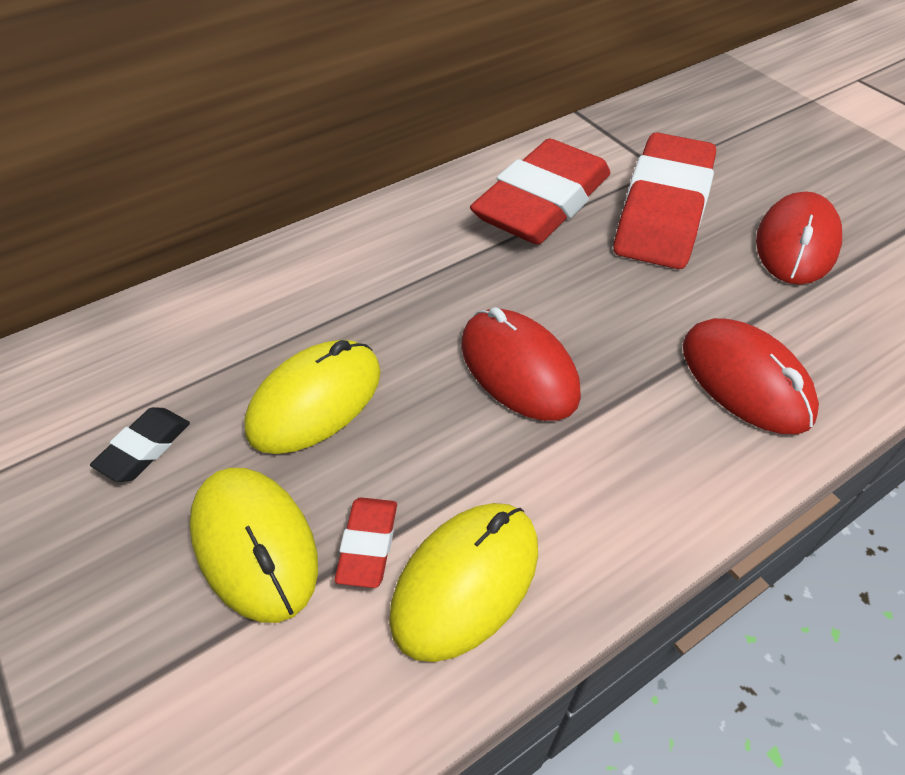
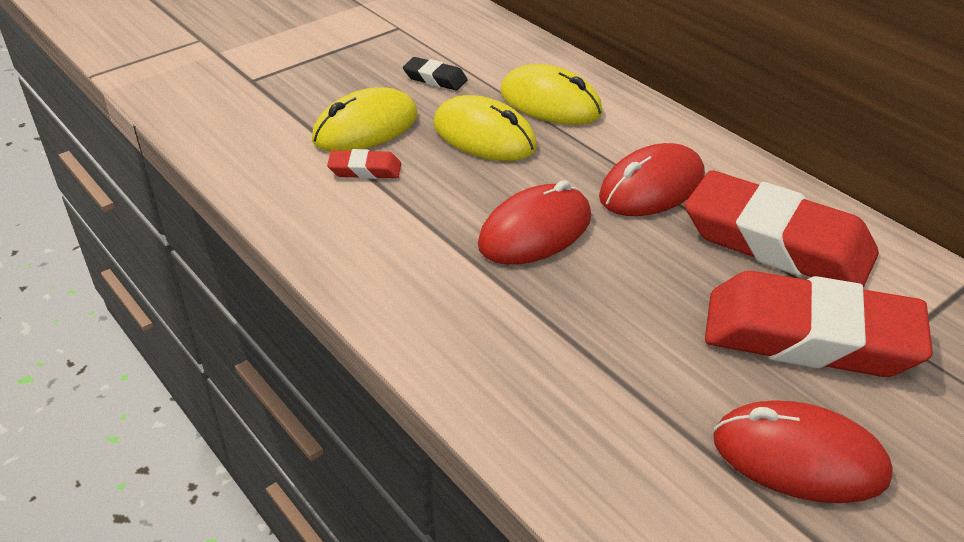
camera: 85 degrees right, 10 degrees down
yellow mouse [389,503,538,662] -> yellow mouse moved to [501,64,603,125]
red mouse [683,318,819,434] -> red mouse moved to [599,143,705,216]

